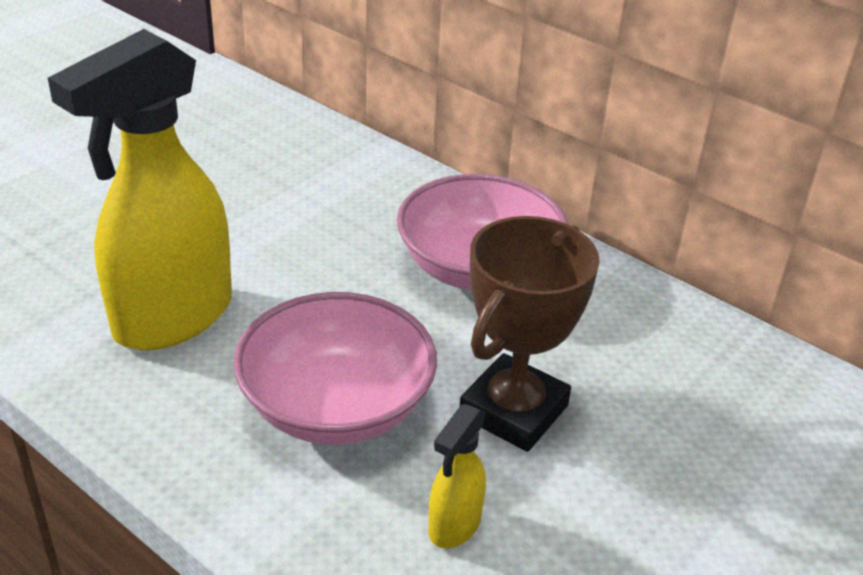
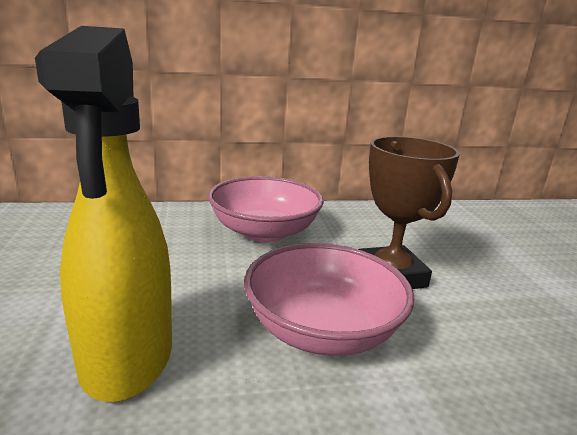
camera: 50 degrees left, 15 degrees down
yellow spray bottle [428,404,486,548] -> none

